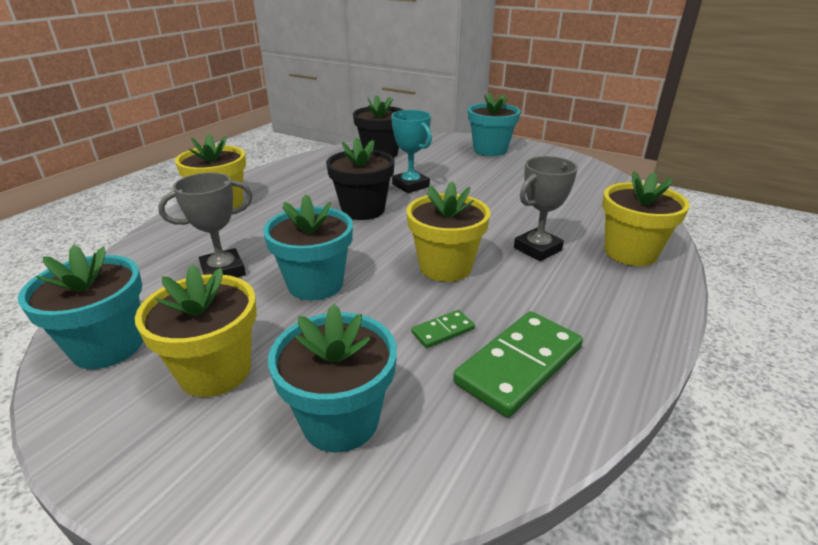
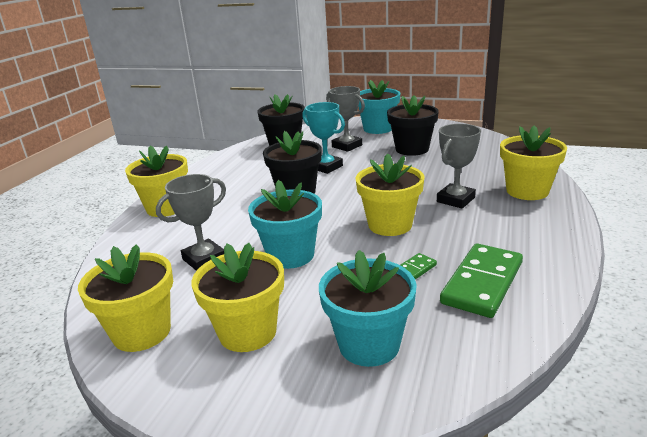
camera: 10 degrees left, 5 degrees down
turquoise flower pot [18,245,143,369] -> yellow flower pot [78,244,173,352]
none -> grey trophy [326,86,365,152]
none -> black flower pot [387,95,439,156]

